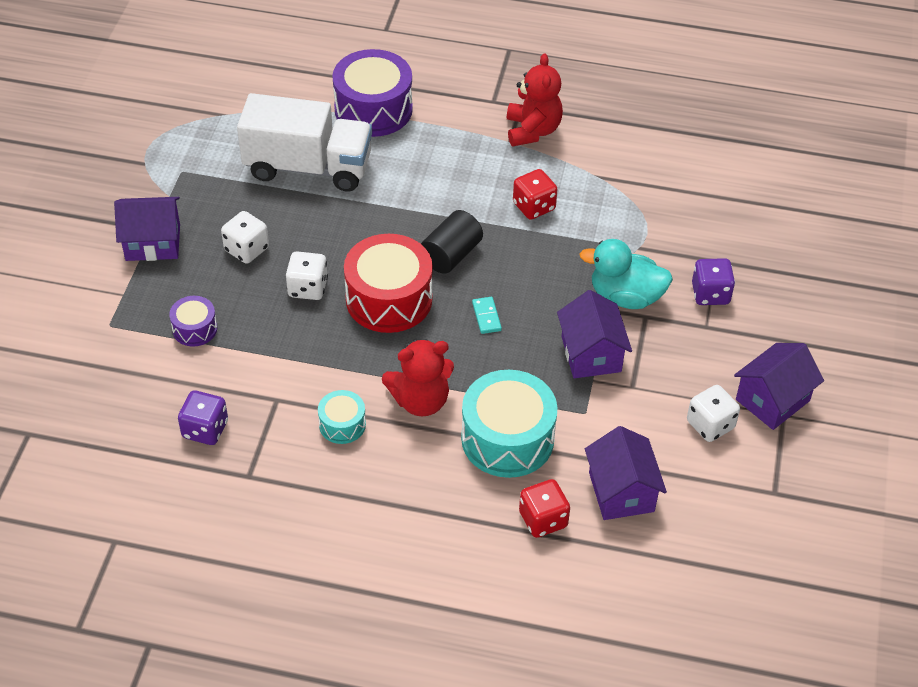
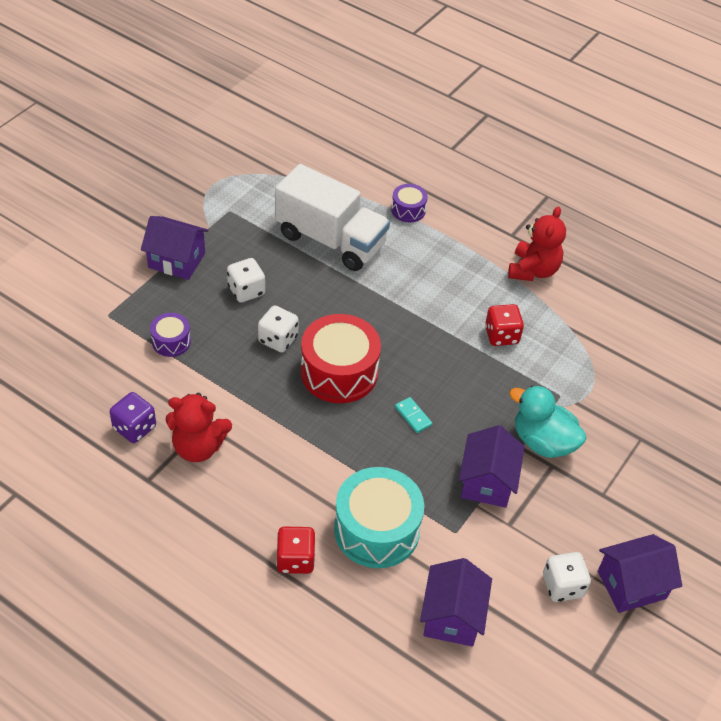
camera: 20 degrees right, 0 degrees up
turquoise drum [318,390,366,444] -> none
purple drum [332,49,413,137] -> purple drum [391,184,428,222], size x0.51
red teddy bear [382,339,454,416] -> red teddy bear moved to [166,393,232,462]
black cylinder [421,210,483,274] -> none
turquoise domino [472,297,502,334] -> turquoise domino turned 45 degrees counterclockwise [395,397,432,433]
red dice [519,479,570,538] -> red dice moved to [276,527,316,574]
purple dice [692,258,735,305] -> none

